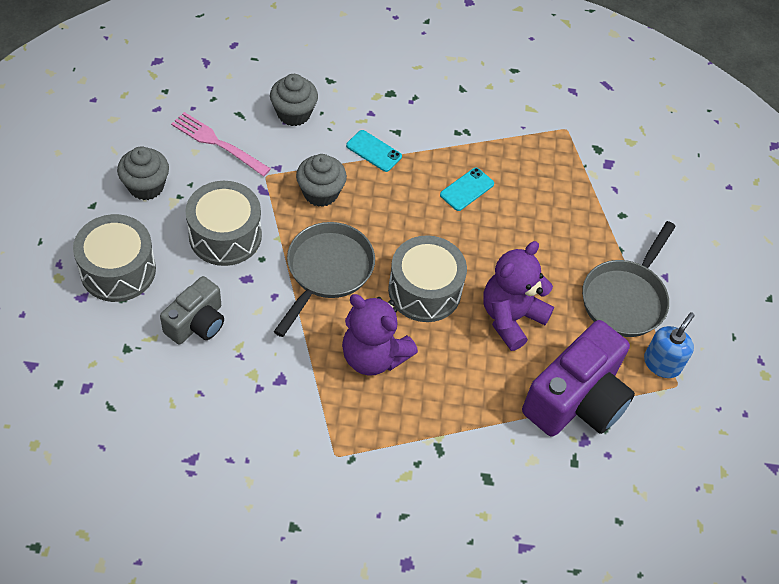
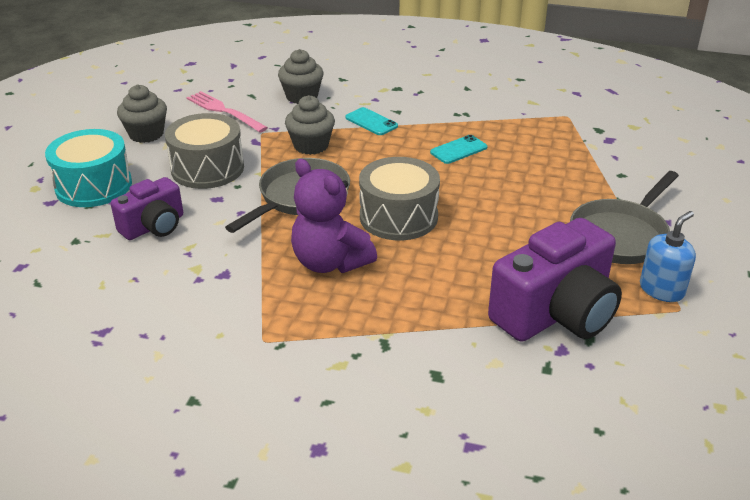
camera: 15 degrees right, 20 degrees down
grey drum [73,214,156,302] -> turquoise drum [45,129,132,207]
grey camera [160,276,224,344] -> purple camera [111,177,183,240]
purple teddy bear [483,241,554,351] -> none

